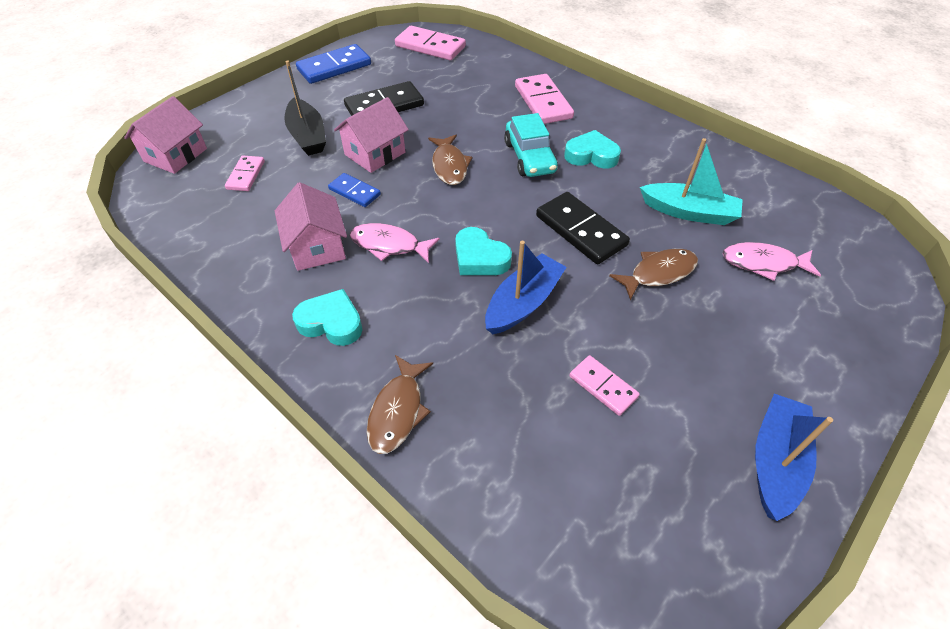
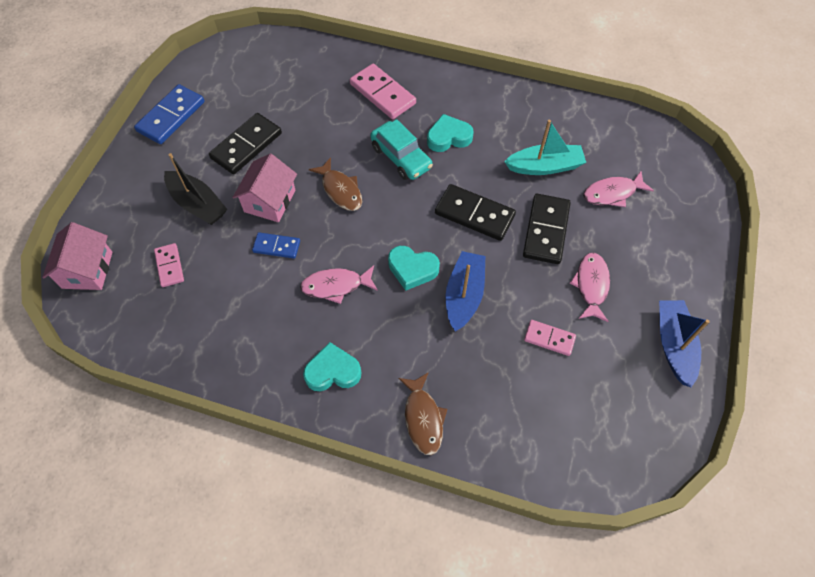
camera: 25 degrees left, 10 degrees up
pink house [275,182,347,271] -> none
pink domino [395,25,466,60] -> none
brown fish [609,249,698,300] -> black domino [523,194,571,264]
none -> pink fish [570,252,610,322]

